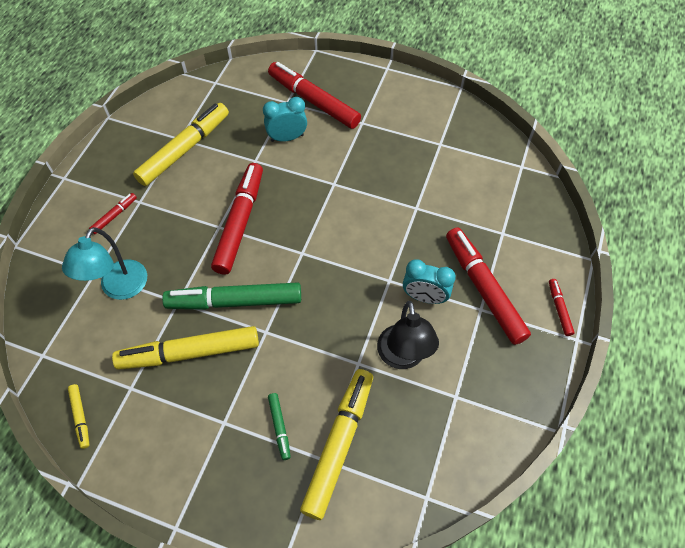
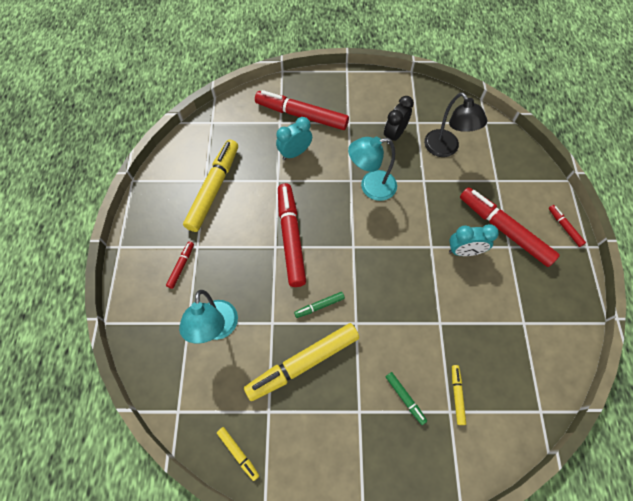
camera: 20 degrees left, 5 degrees up
green marker [162,282,301,310] -> green marker [294,292,345,318], size x0.45
yellow marker [300,369,373,520] -> yellow marker [452,365,466,425], size x0.45
black lamp [377,301,439,369] -> black lamp moved to [424,92,487,157]
none -> turquoise lamp [348,137,397,201]
none -> black clock [384,96,414,144]

